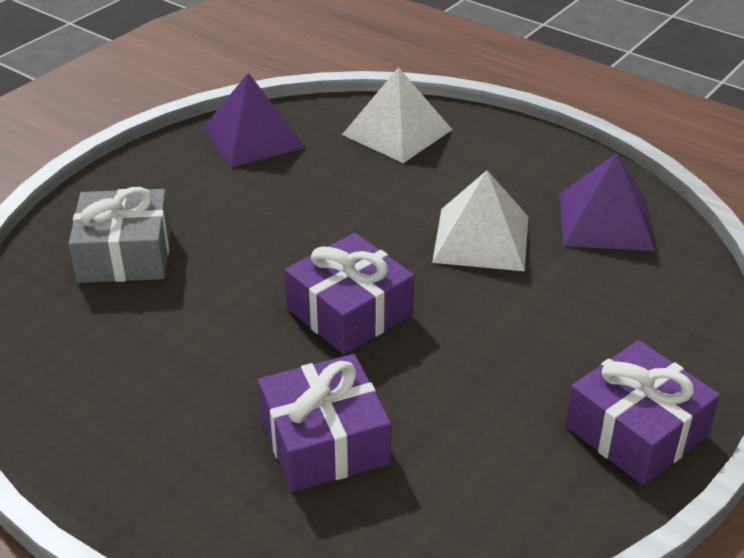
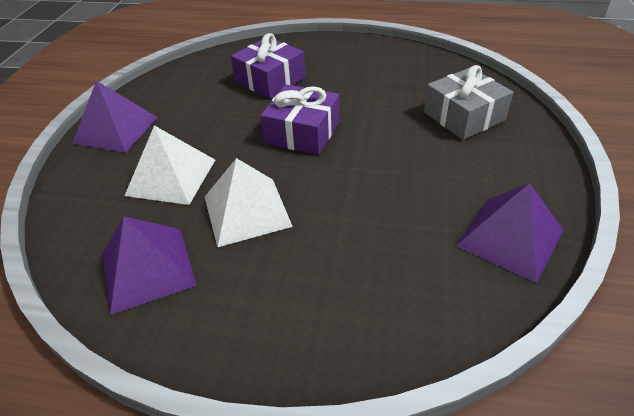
camera: 155 degrees right, 5 degrees up
white pyramid [342,67,452,163] -> white pyramid moved to [125,125,215,205]
purple gift [565,340,720,485] -> purple pyramid [72,80,158,153]

